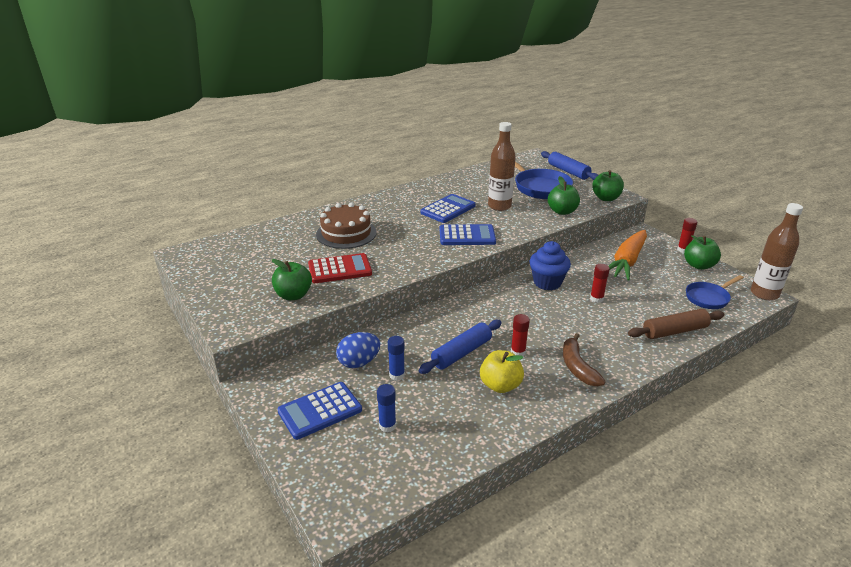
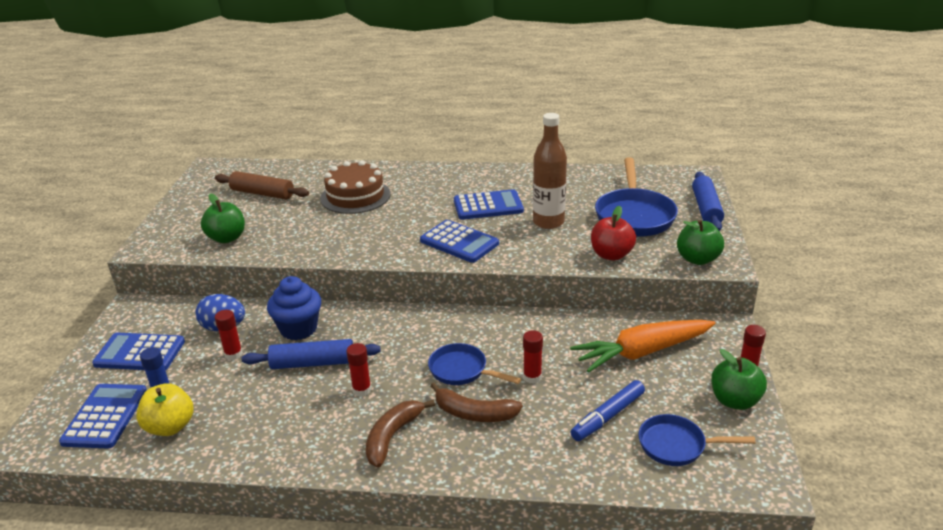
camera: 40 degrees right, 0 degrees up
red calculator [308,253,372,283] -> none
blue glue stick [388,336,405,381] -> red glue stick [215,310,243,360]
yellow apple [480,350,524,393] -> yellow apple moved to [136,383,193,436]
blue cupcake [529,241,571,290] -> blue cupcake moved to [267,276,321,340]
green apple [548,176,580,215] -> red apple [591,206,636,260]
brown rolling pin [628,309,724,339] -> brown rolling pin moved to [215,171,309,199]
brown bottle [751,203,803,300] -> none
none -> blue calculator [59,384,147,449]
none -> blue pan [428,343,521,385]
none -> brown banana [430,382,523,422]
none -> blue marker [570,380,645,441]

